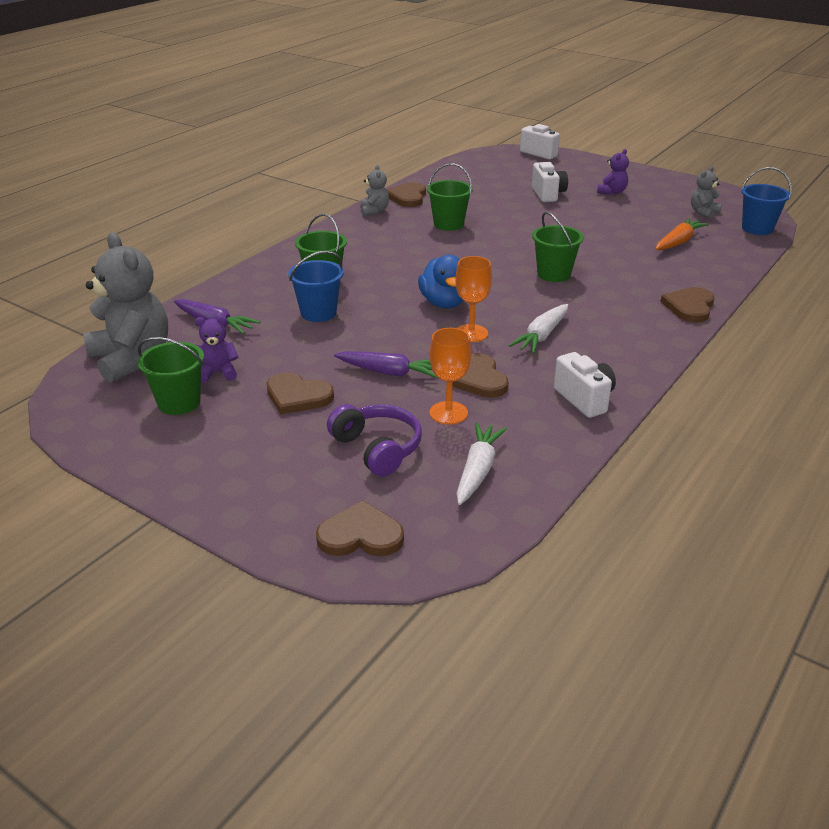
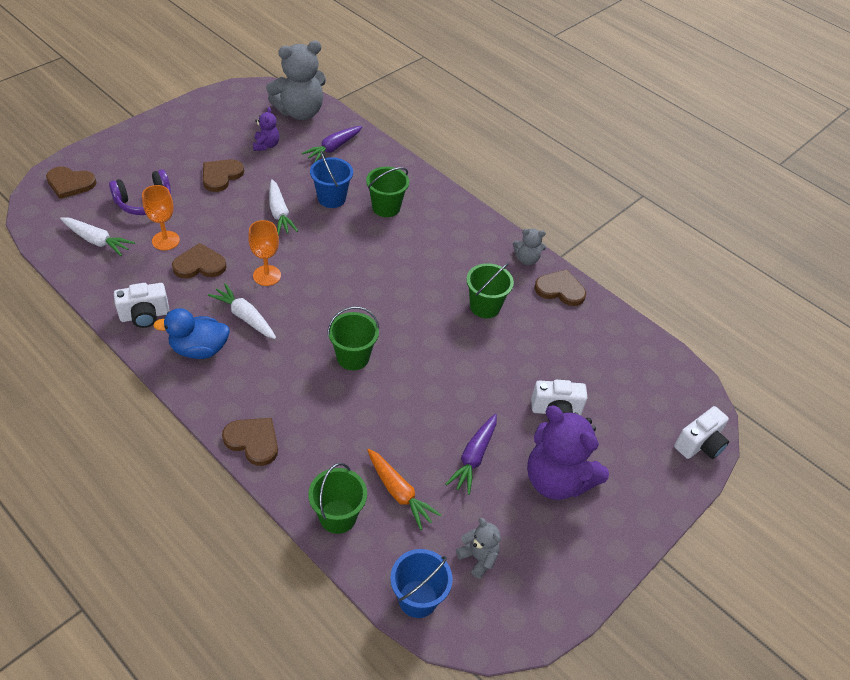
camera: 95 degrees right, 15 degrees up
green bucket [138,337,204,415] -> green bucket moved to [308,463,367,534]
brown heart [316,500,404,556] -> brown heart turned 90 degrees clockwise [46,166,97,199]
purple carrot [334,351,439,379] -> purple carrot moved to [446,414,497,495]
blue duck [418,255,464,308] -> blue duck moved to [153,308,230,359]
purple teddy bear [597,149,629,195] -> purple teddy bear [527,406,609,500], size x2.09
none -> white carrot [269,179,298,235]

